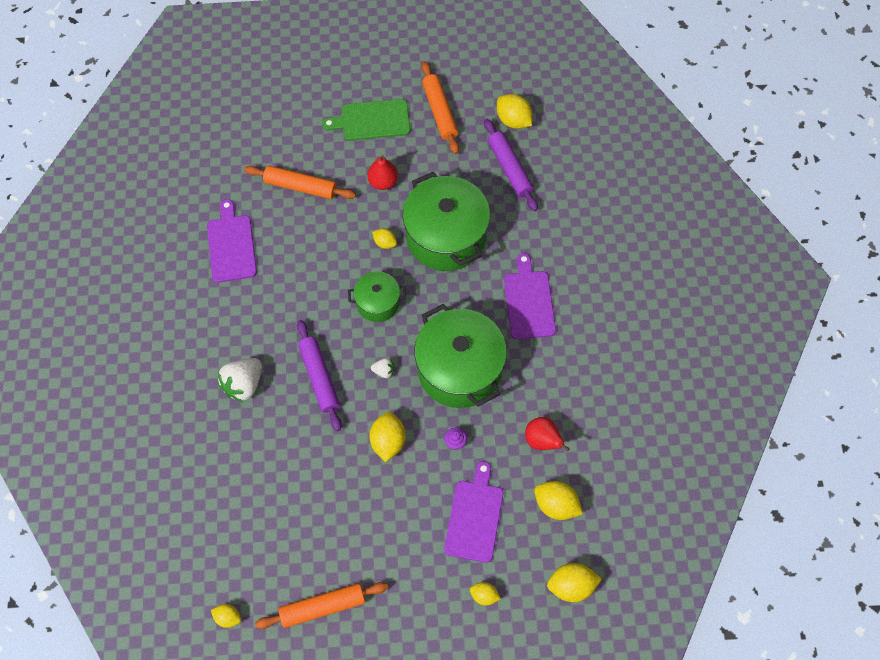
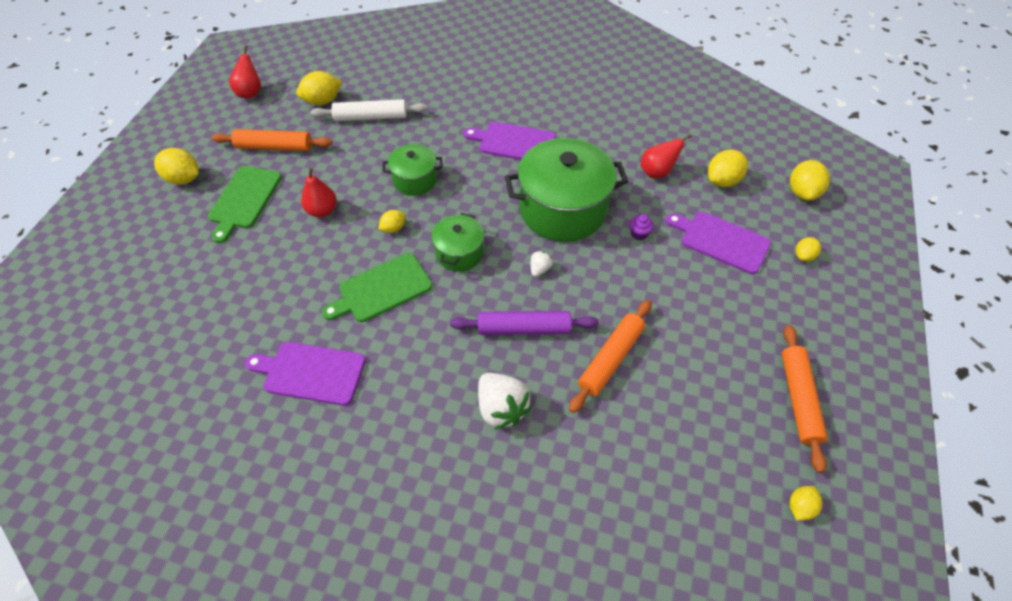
camera: 70 degrees left, 10 degrees down
orange rolling pin [244,166,356,199] -> orange rolling pin moved to [569,300,652,413]
yellow lemon [369,412,406,462] -> yellow lemon moved to [154,148,199,185]
green pot [403,172,490,271] -> green pot [382,144,443,196], size x0.53
purple rolling pin [484,119,538,211] -> white rolling pin [310,99,428,121]
none -> red pear [229,46,261,98]
none -> green cutting board [322,253,432,322]

